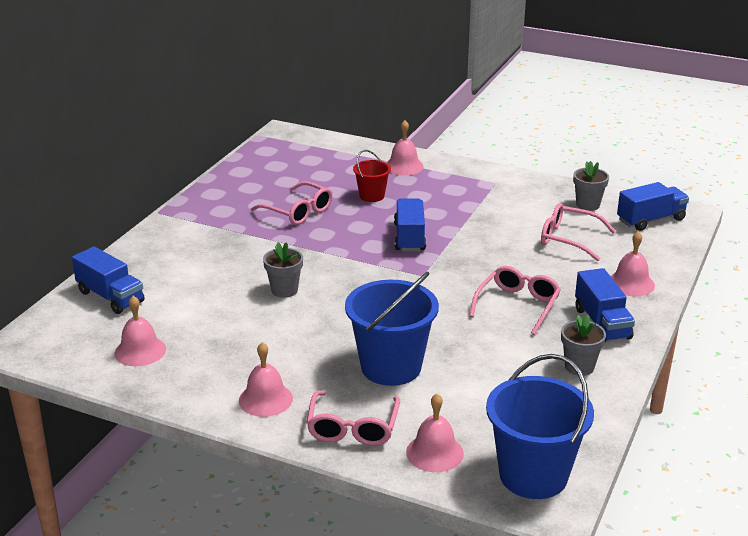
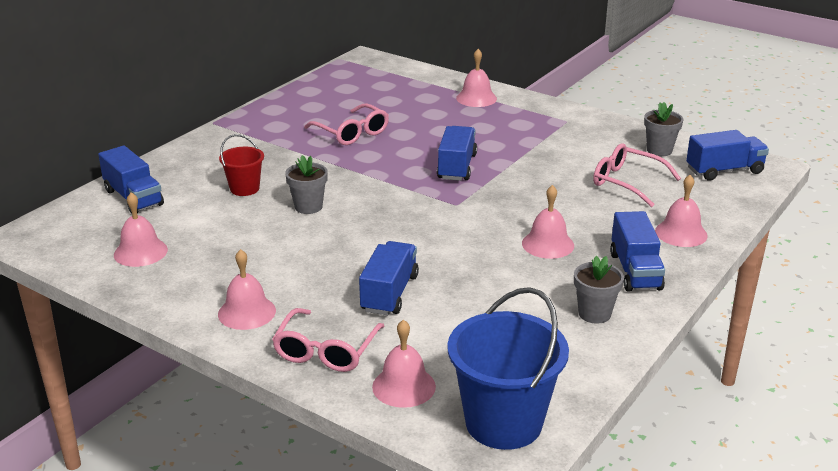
camera: 10 degrees right, 0 degrees up
blue bucket [345,272,439,386] -> blue truck [359,241,419,315]
red bucket [353,150,391,202] -> red bucket moved to [219,134,264,196]
pink glasses [469,266,561,335] -> pink bell [522,185,574,259]

